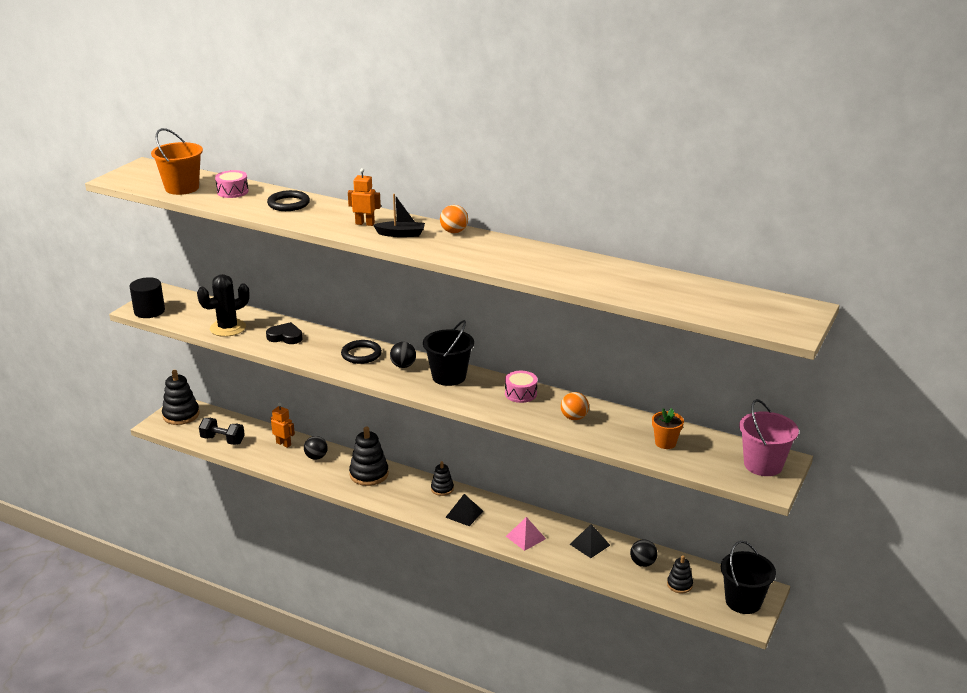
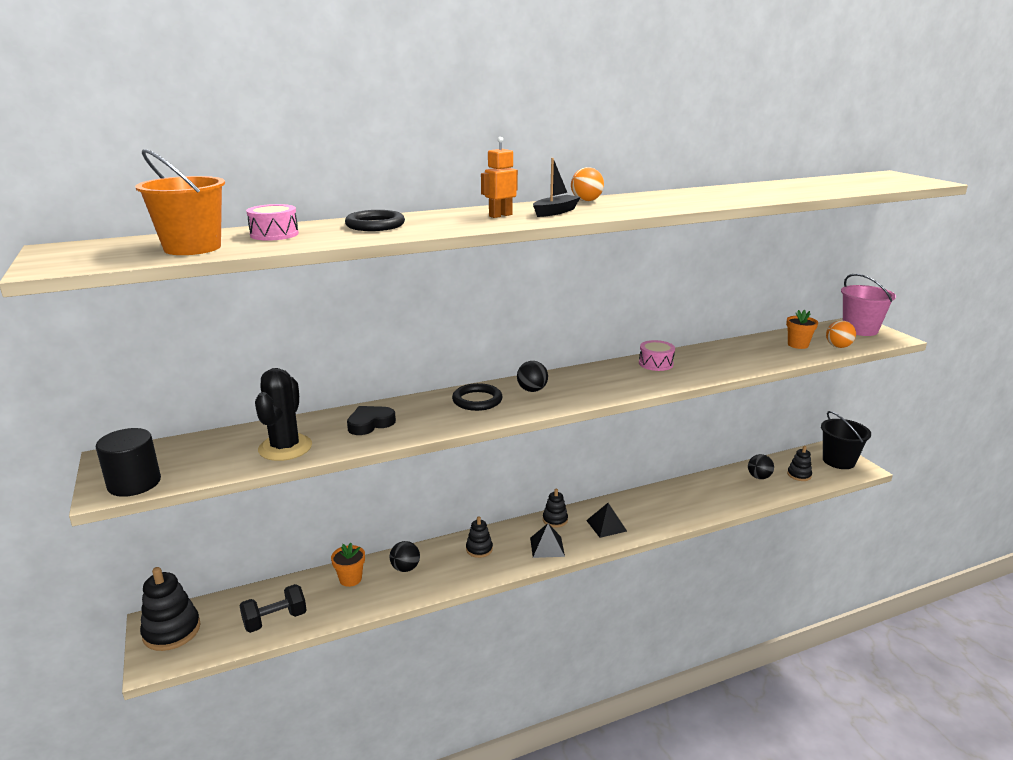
camera: 50 degrees left, 5 degrees down
orange robot [271,403,295,448] -> orange flower pot [331,543,365,587]
black stacking toy [349,426,389,486] -> black stacking toy [466,516,493,558], size x0.58
black bucket [423,320,474,386] -> none
pink pyramid [506,517,546,551] -> none
orange ball [561,392,589,420] -> orange ball moved to [826,320,856,348]
black pyramid [570,524,610,558] -> black pyramid moved to [530,523,565,558]

